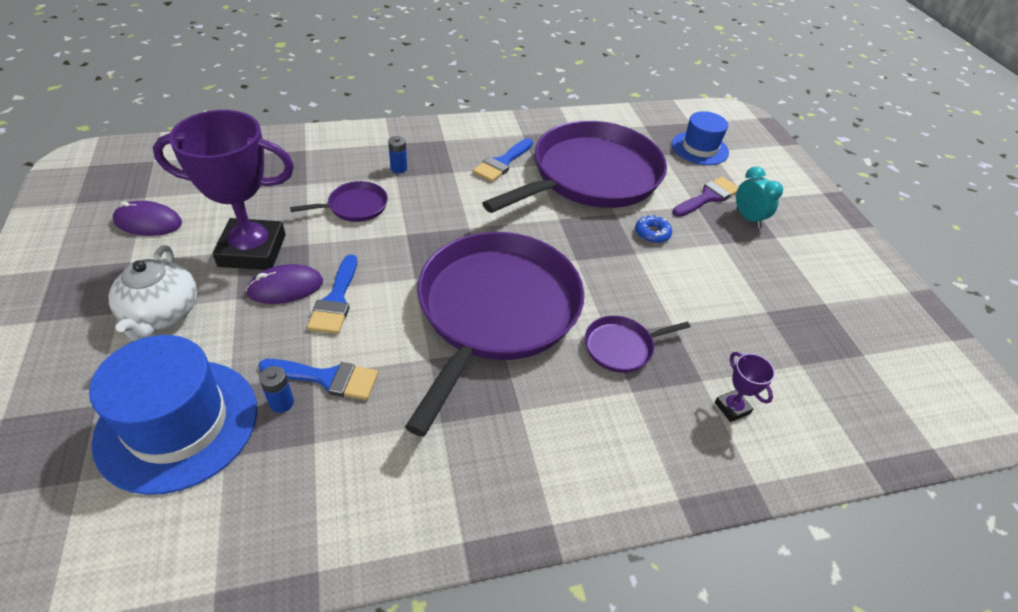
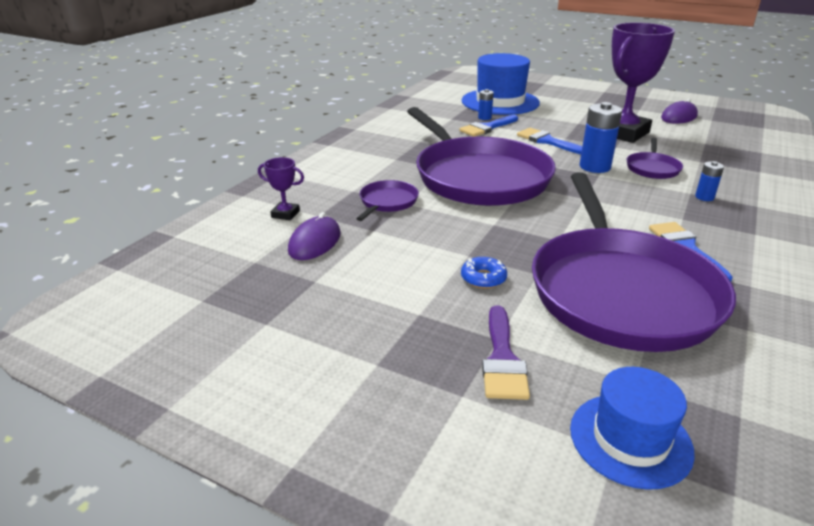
camera: 135 degrees right, 15 degrees down
white teapot [109,245,197,341] -> none
purple mouse [246,264,323,304] -> purple mouse moved to [288,212,341,260]
turquoise clock [736,166,783,228] -> none
none -> blue battery [579,102,622,173]

